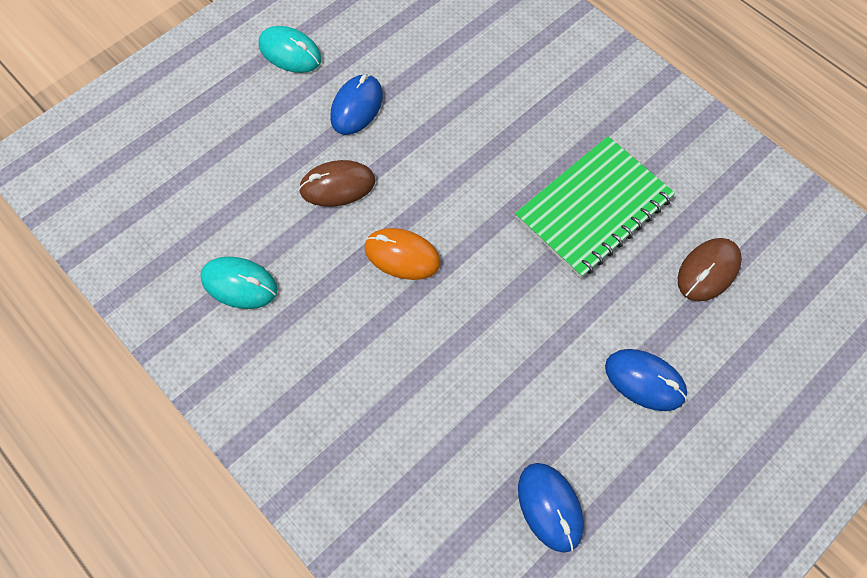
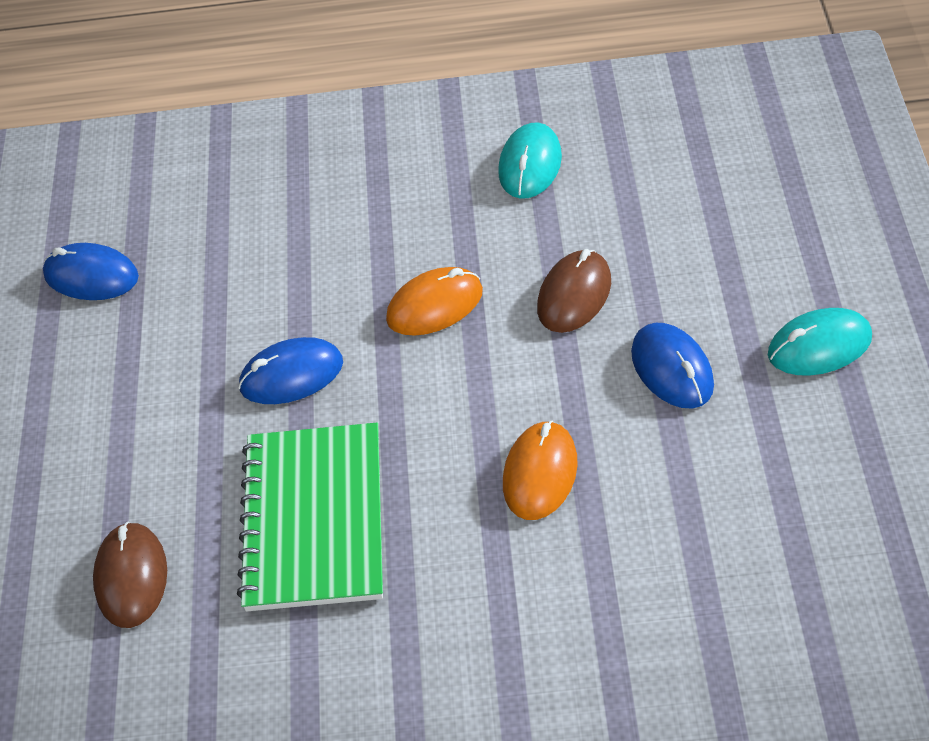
camera: 135 degrees right, 15 degrees down
turquoise mouse [200,256,278,309] -> turquoise mouse turned 45 degrees counterclockwise [498,123,562,199]
blue mouse [605,349,687,411] -> blue mouse moved to [238,337,343,404]
none -> orange mouse [503,420,578,520]

